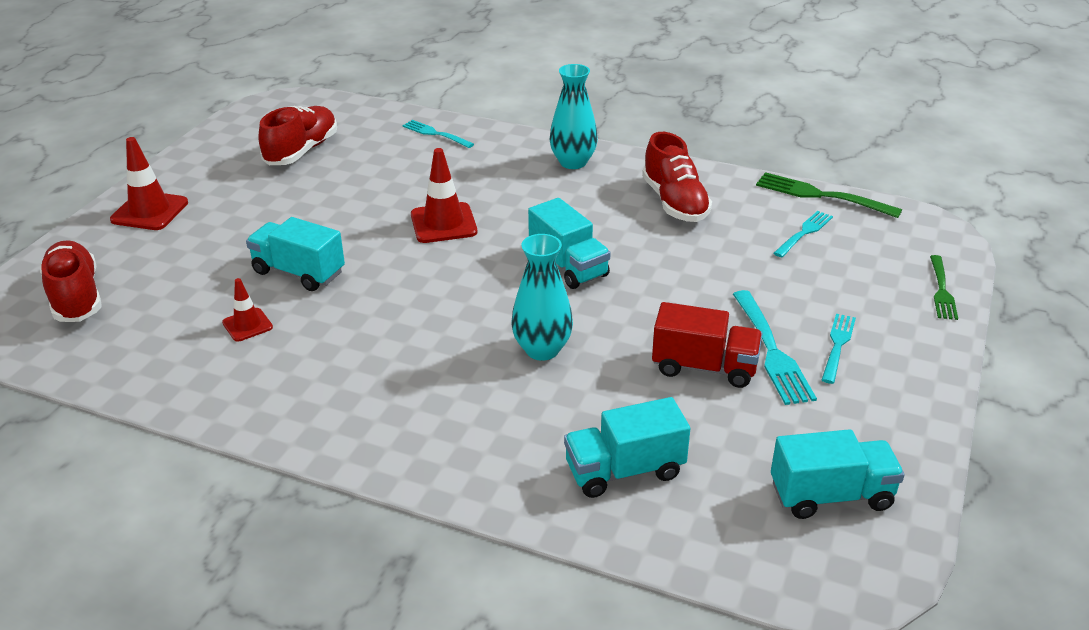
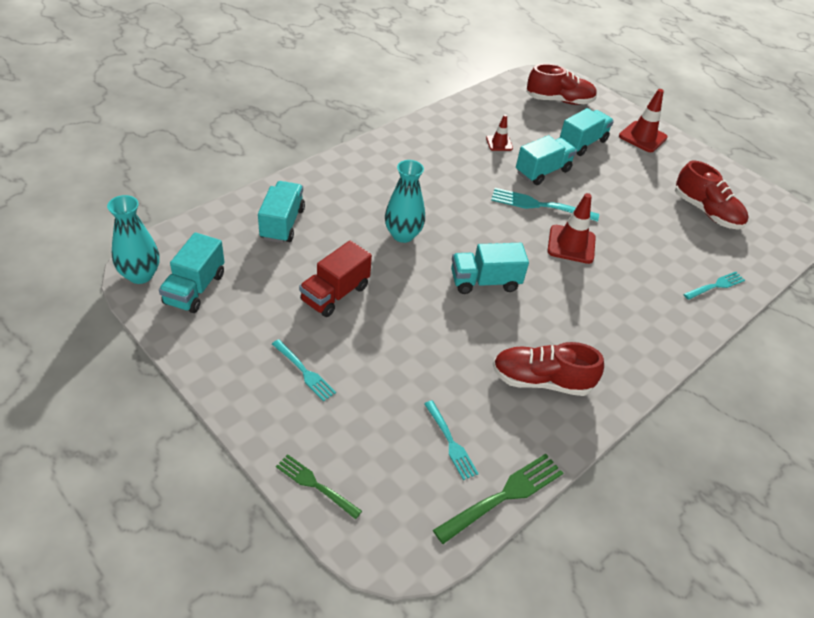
camera: 110 degrees right, 10 degrees up
turquoise vase [550,64,598,169] -> turquoise vase moved to [107,195,159,284]
turquoise fork [733,290,817,405] -> turquoise fork moved to [491,188,599,222]
none -> turquoise truck [560,108,614,156]

